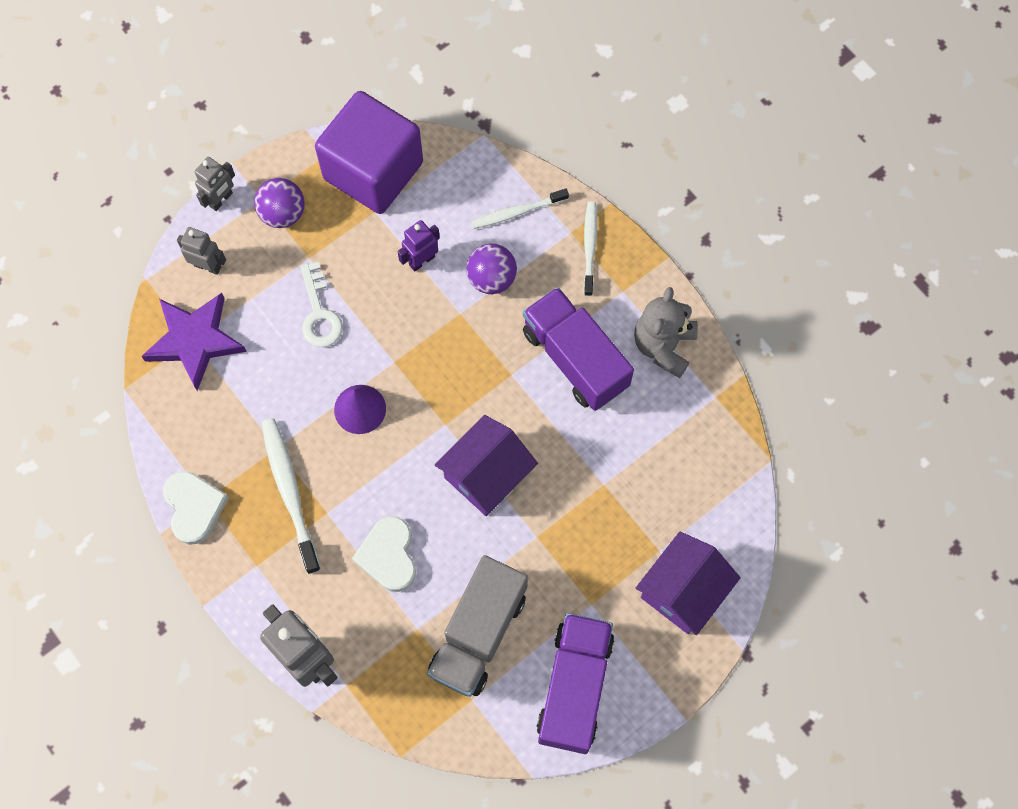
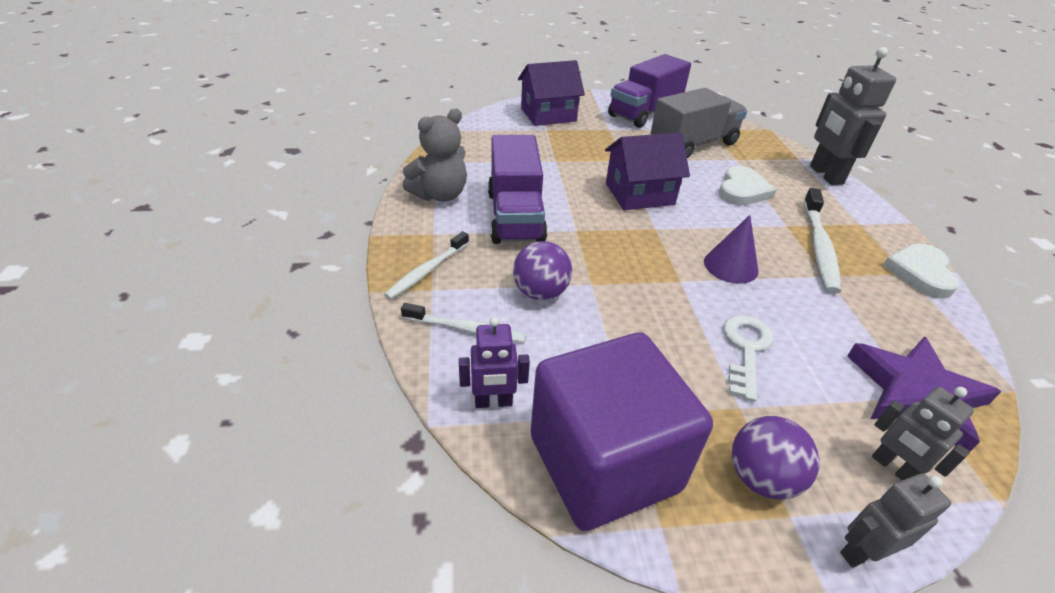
camera: 150 degrees left, 30 degrees down
purple robot [398,220,440,272] -> purple robot moved to [459,317,530,408]

